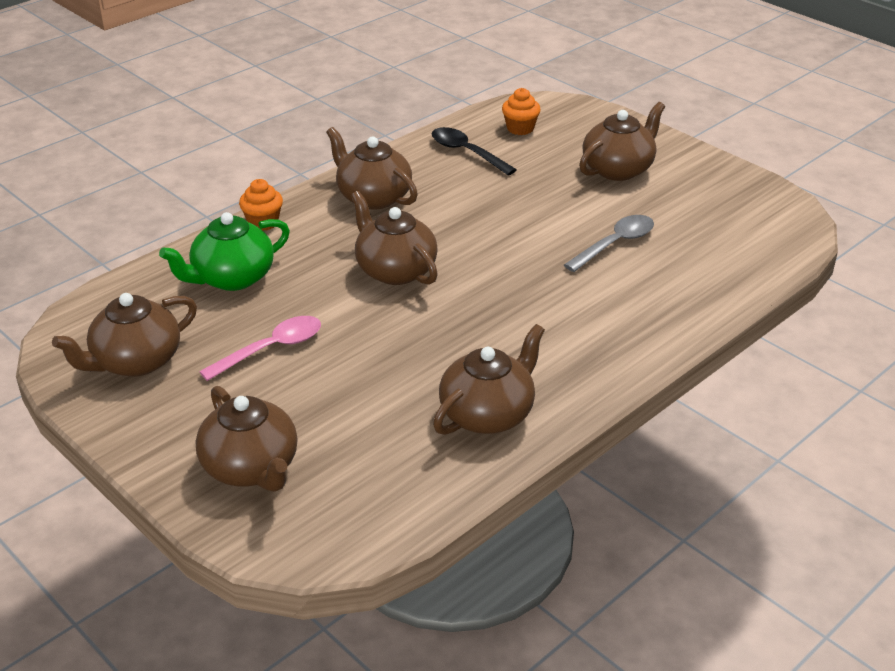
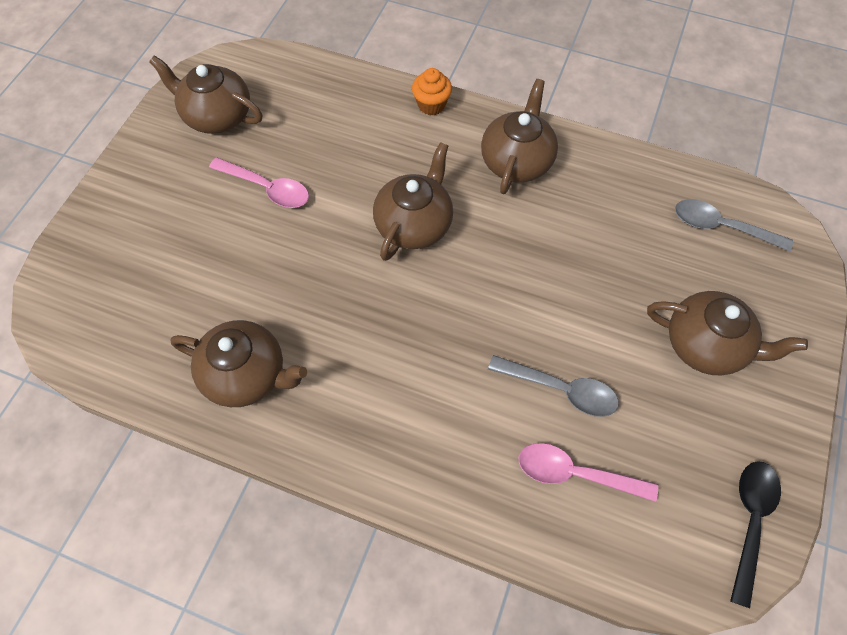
camera: 65 degrees right, 25 degrees up
green teapot [159,212,290,291] -> none
brown teapot [195,386,298,492] -> none
black spoon [432,127,517,176] -> black spoon moved to [730,461,781,608]
orange cupcake [502,88,541,135] -> grey spoon [675,199,793,251]
none -> pink spoon [519,443,658,502]

